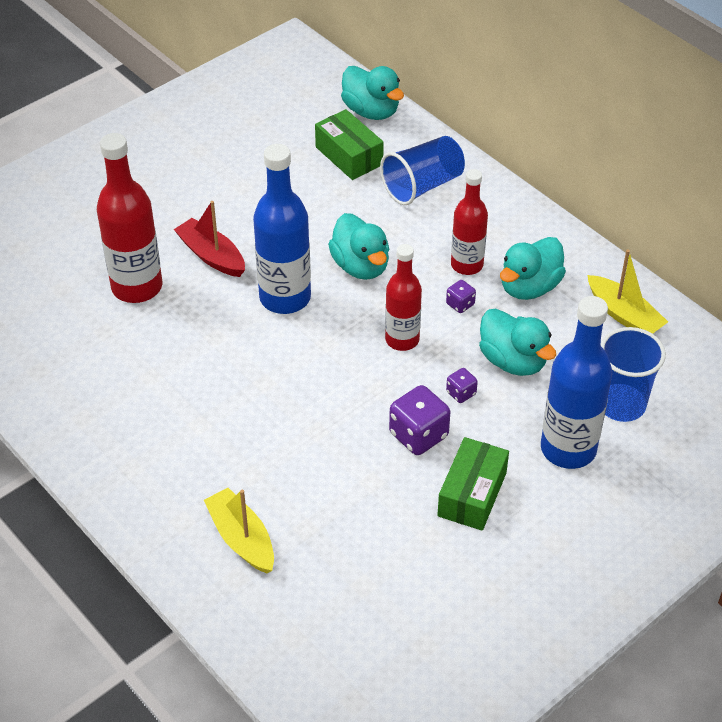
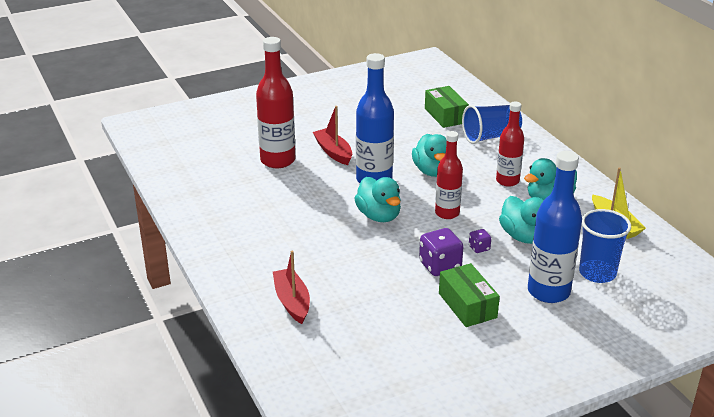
camera: 15 degrees right, 15 degrees down
yellow boat [204,488,274,573] -> red boat [273,251,310,324]
turquoise duck [341,66,404,120] -> turquoise duck moved to [354,177,401,222]
green box [437,437,509,531] -> green box turned 60 degrees counterclockwise [439,263,500,327]
purple dice [446,280,476,313] -> none

